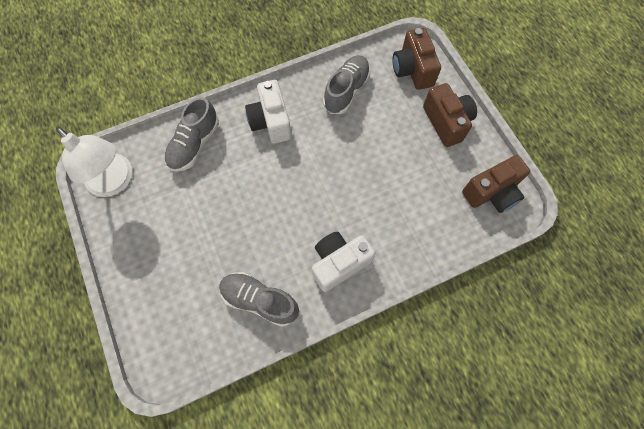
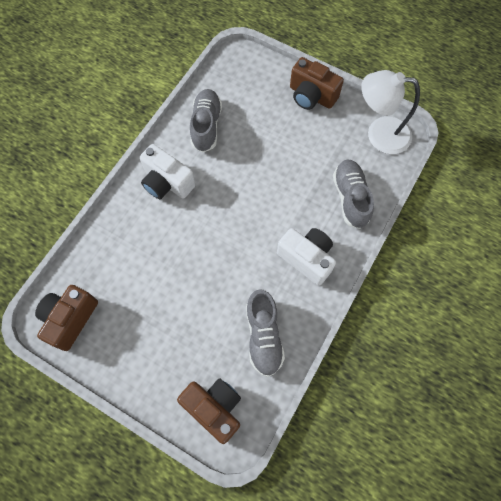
camera: 145 degrees right, 0 degrees up
grey shoe [219,272,299,327] -> grey shoe turned 75 degrees counterclockwise [190,89,222,152]
white camera [312,232,375,292] -> white camera turned 105 degrees clockwise [140,144,196,199]
brown camera [423,83,477,147] -> brown camera moved to [290,57,344,110]

